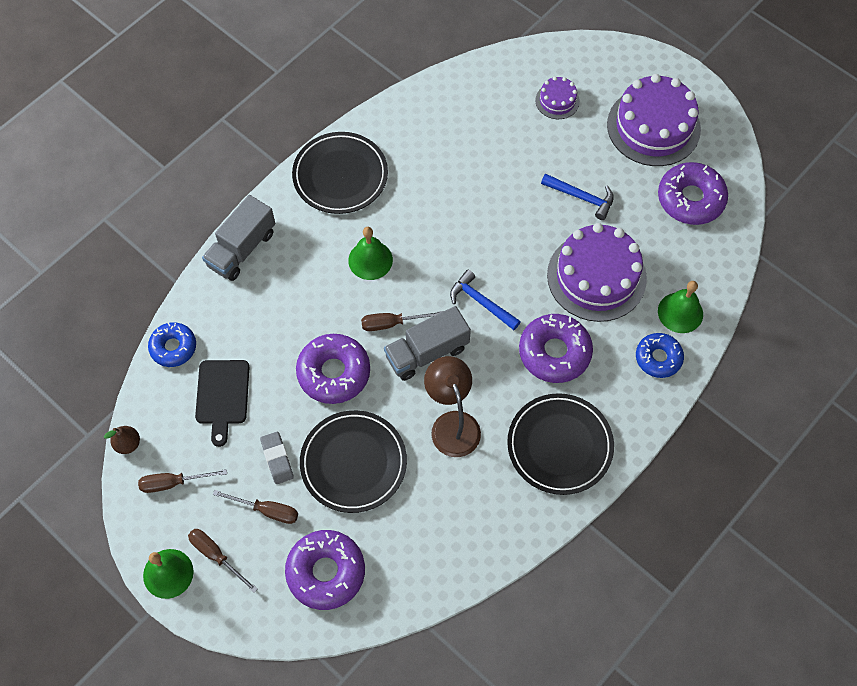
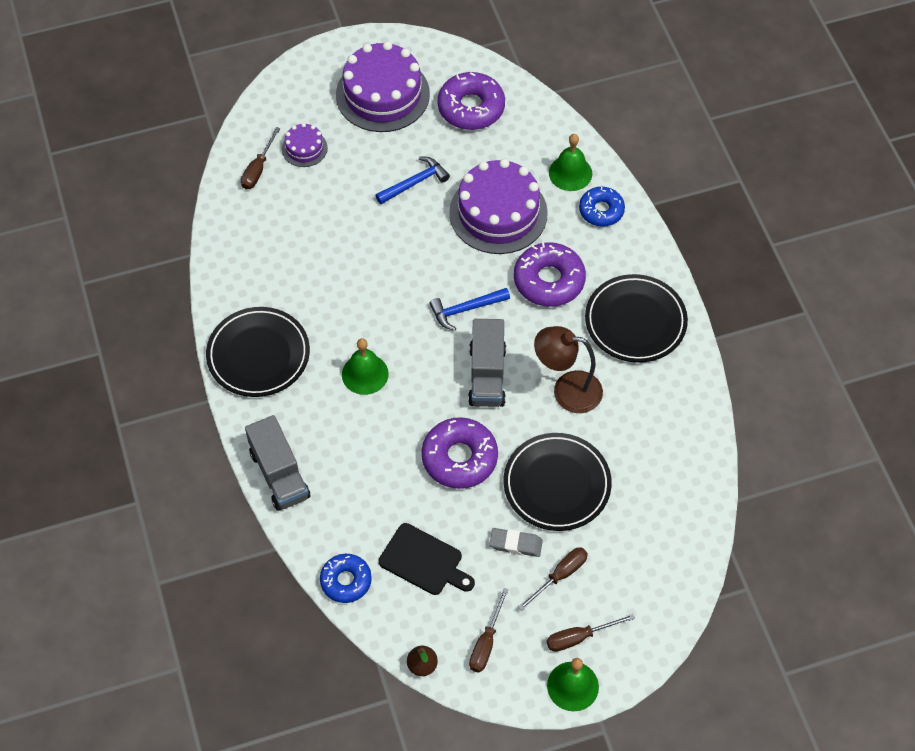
camera: 60 degrees left, 5 degrees down
purple donut [285,530,365,610] -> none
brown screwdriver [361,311,443,331] -> brown screwdriver moved to [241,127,280,189]

